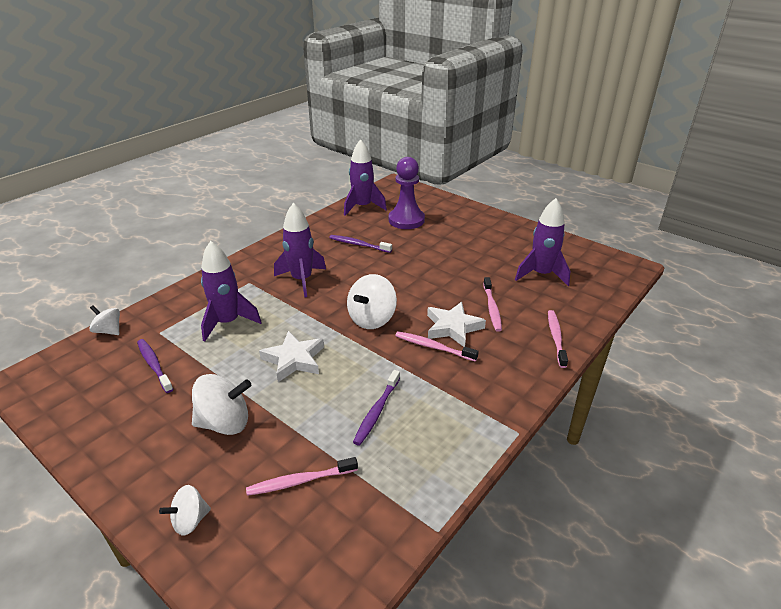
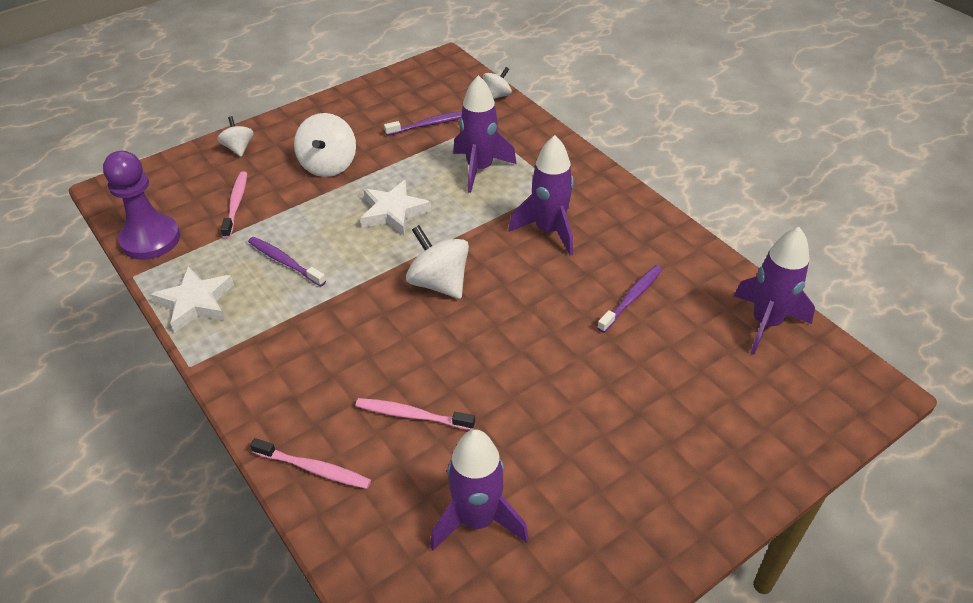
camera: 105 degrees right, 10 degrees up
purple pawn [389,157,425,229] -> purple pawn moved to [103,151,180,260]
pink toothbrush [395,331,479,362] -> none
white star [427,302,486,347] -> white star moved to [151,266,234,333]

